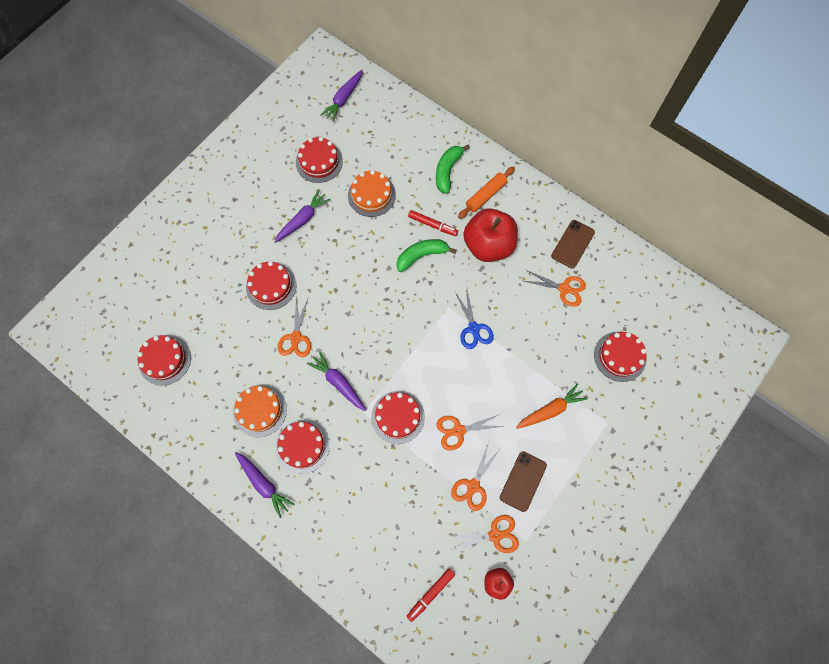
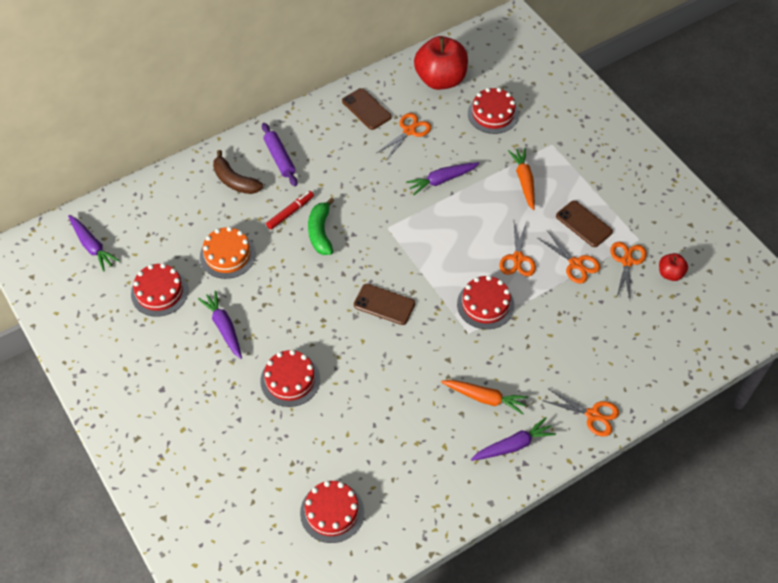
camera: 70 degrees left, 15 degrees down
orange cake [233,384,287,437] -> none
red cake [275,419,330,474] -> orange carrot [441,380,528,415]
orange scissors [278,297,311,357] -> orange scissors moved to [544,388,619,437]
purple carrot [307,351,366,411] -> purple carrot moved to [406,162,480,195]
red marker [407,568,455,622] -> none
green banana [436,144,470,194] -> brown banana [213,150,263,194]
blue scissors [455,288,494,349] -> none
orange rolling pin [458,166,515,219] -> purple rolling pin [262,123,298,186]
red apple [463,208,518,262] -> red apple moved to [414,36,468,90]
none -> brown phone [354,284,415,325]

